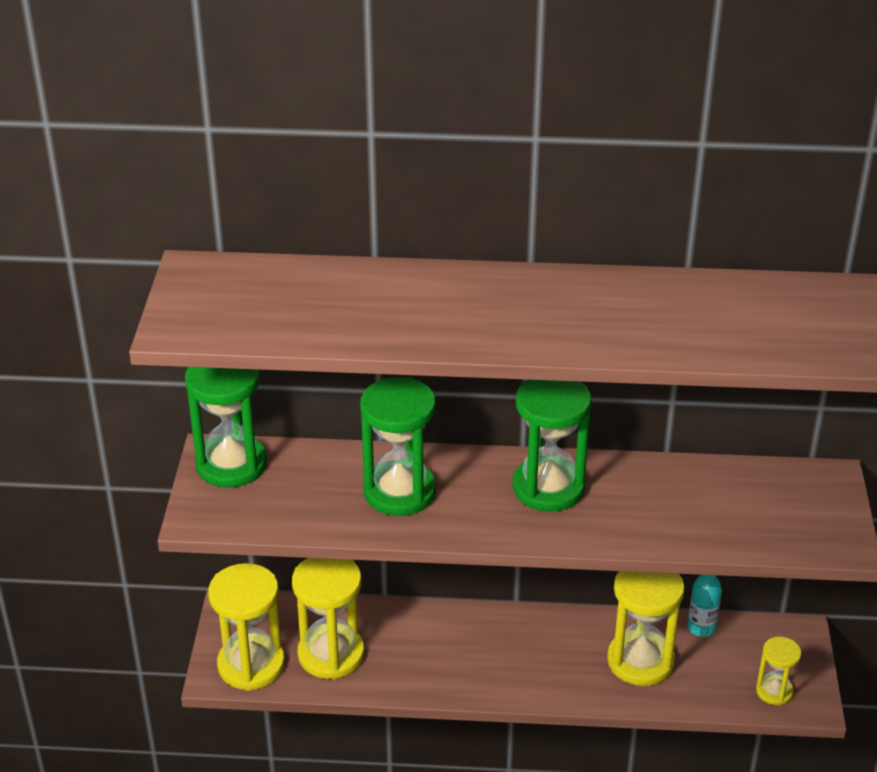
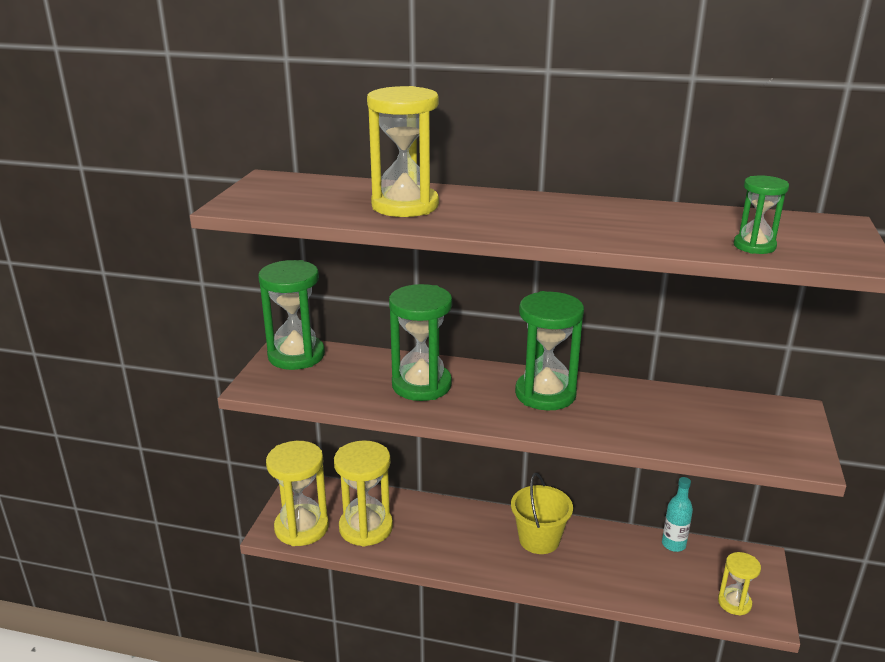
camera: 10 degrees right, 10 degrees down
yellow hourglass [607,571,685,686] -> yellow hourglass moved to [367,86,439,217]
none -> yellow bucket [511,473,573,554]
none -> green hourglass [734,175,789,254]

